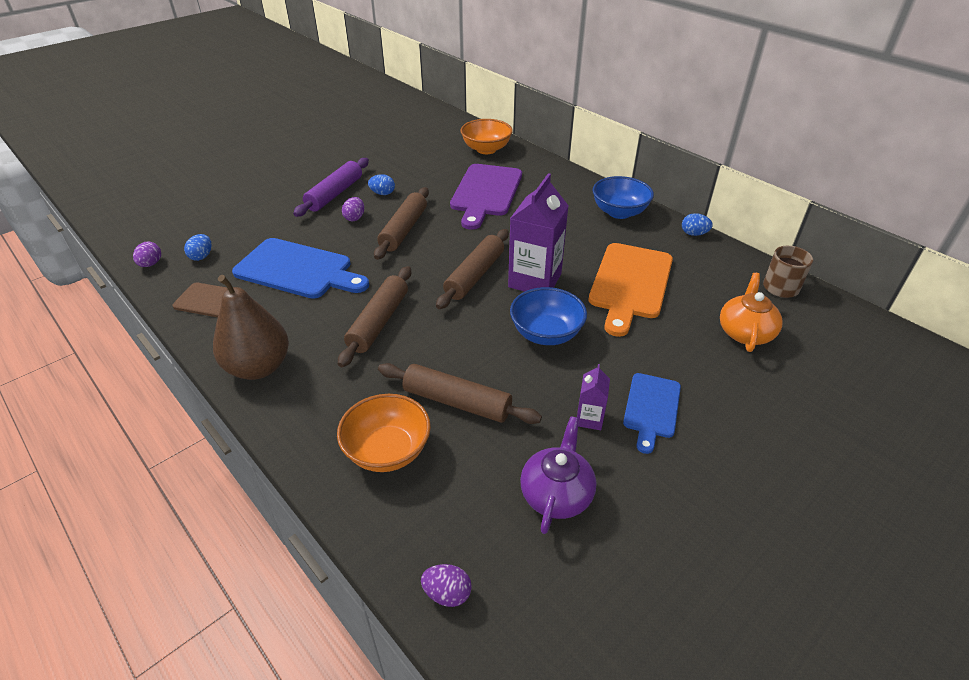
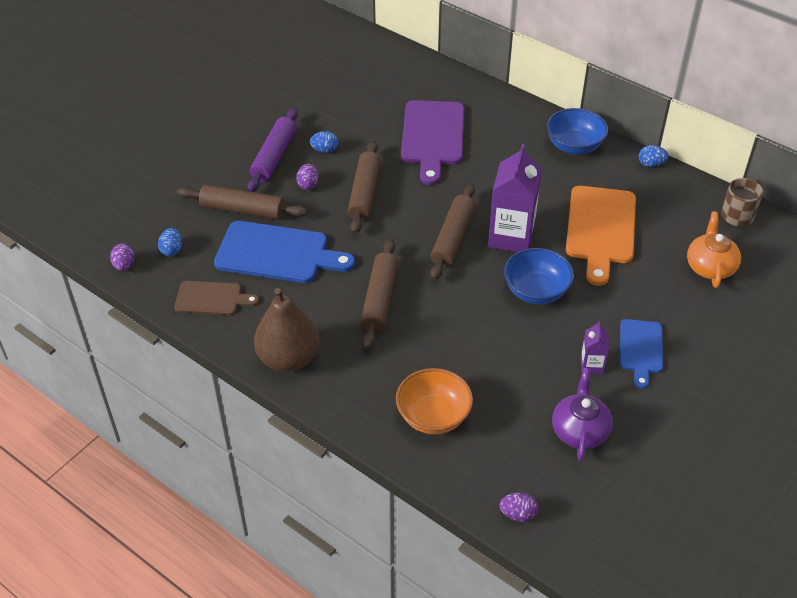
camera: 10 degrees left, 5 degrees up
brown rolling pin [378,363,542,424] -> brown rolling pin moved to [177,185,307,219]
orange bowl [460,119,513,154] -> none

